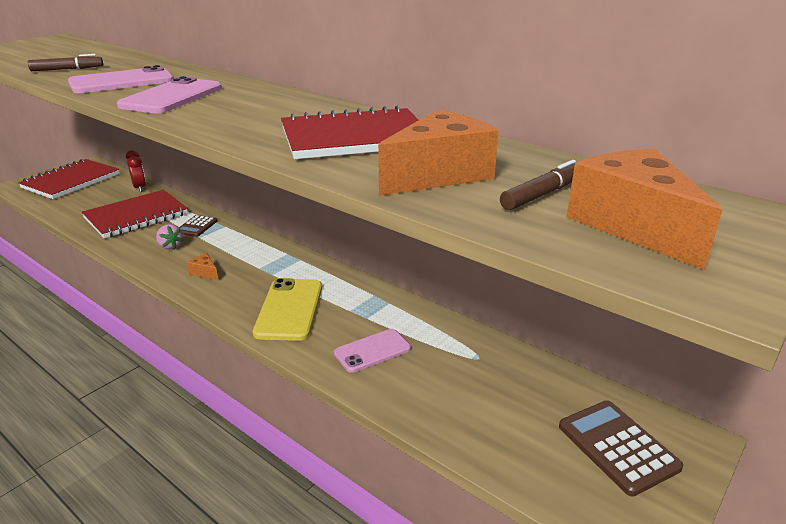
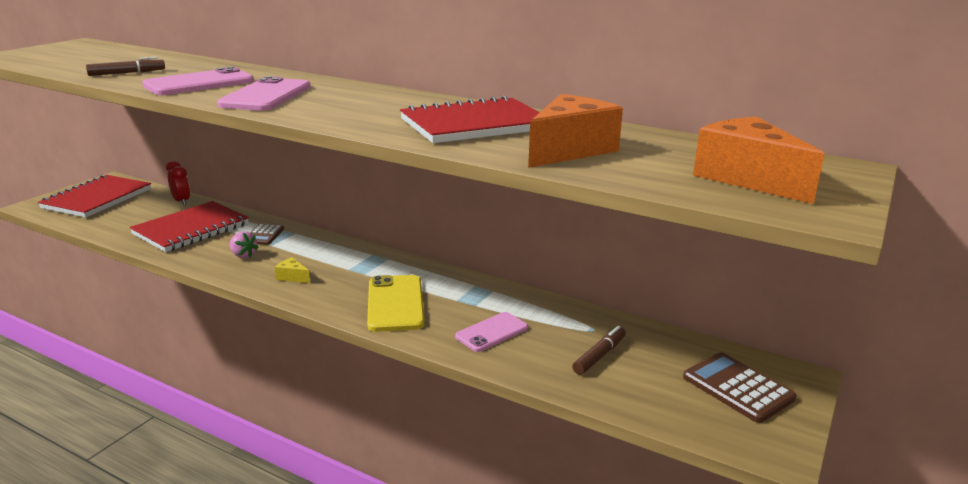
camera: 10 degrees left, 5 degrees down
orange cheese [187,253,218,280] -> yellow cheese [275,257,310,283]
brown marker [500,160,576,210] -> brown marker moved to [572,326,626,375]

